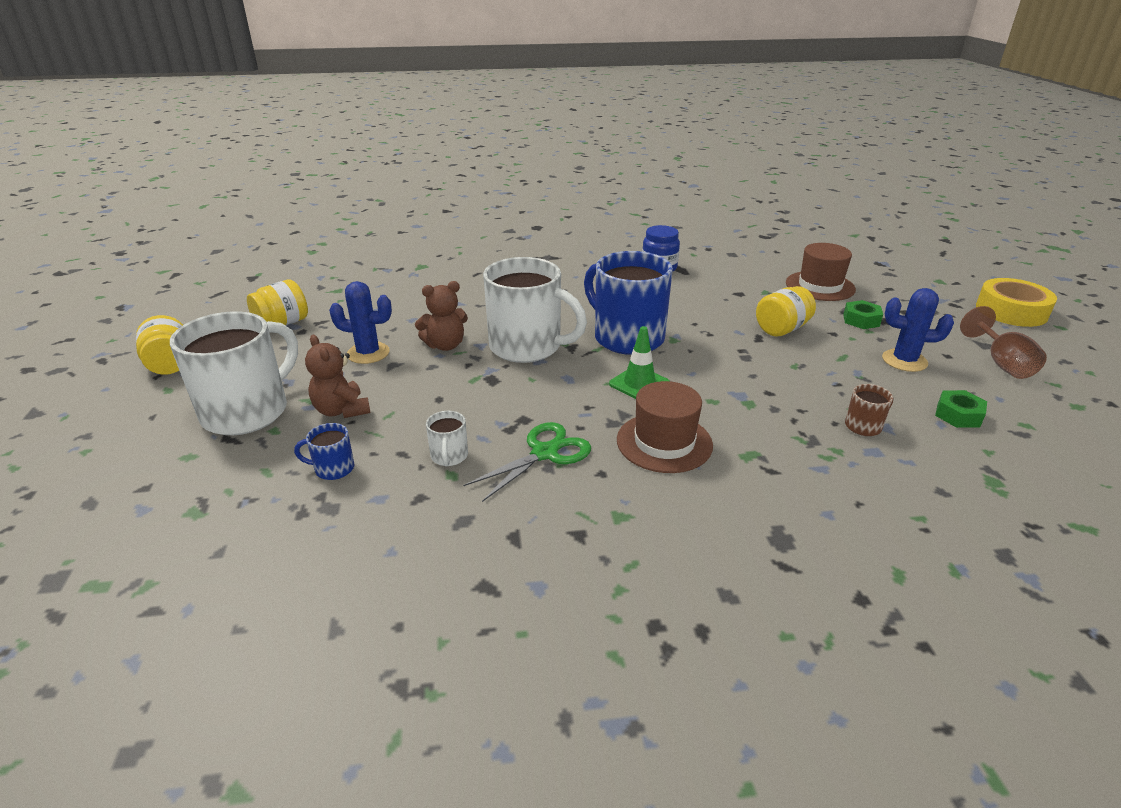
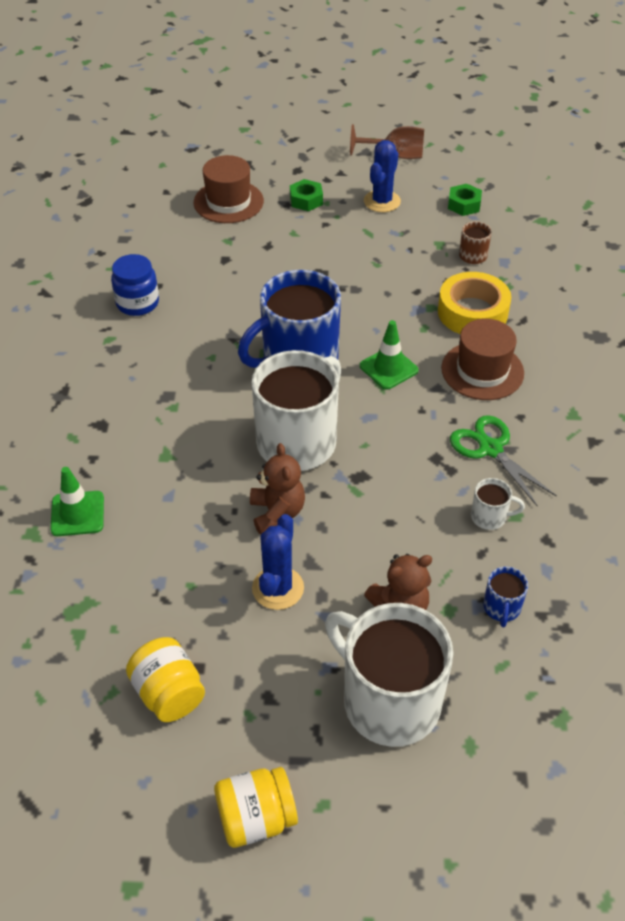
camera: 80 degrees left, 15 degrees up
yellow jar [756,286,816,336] -> none
yellow tape [976,278,1057,327] -> yellow tape moved to [438,272,511,334]
none -> green traffic cone [50,467,104,536]

